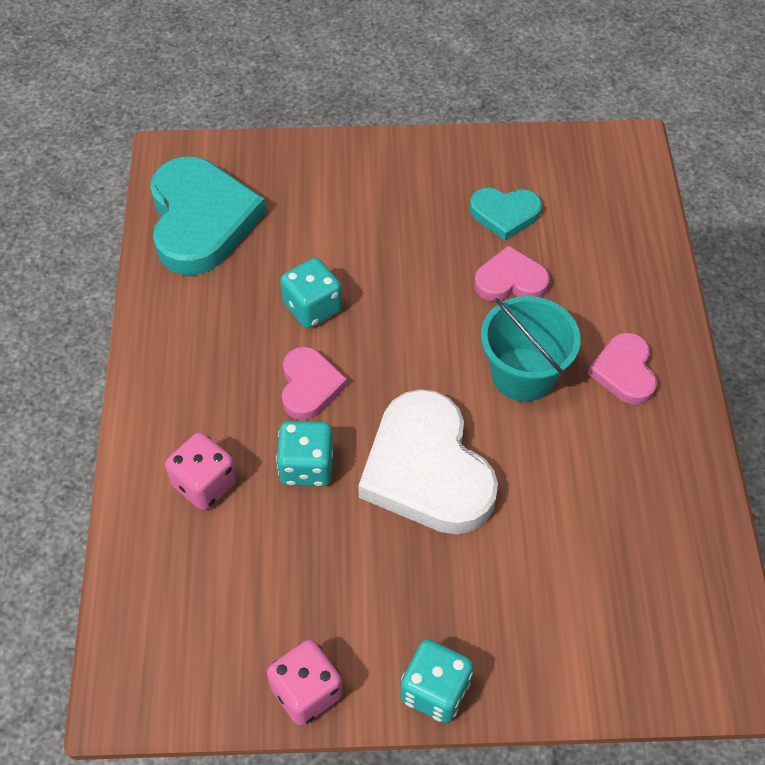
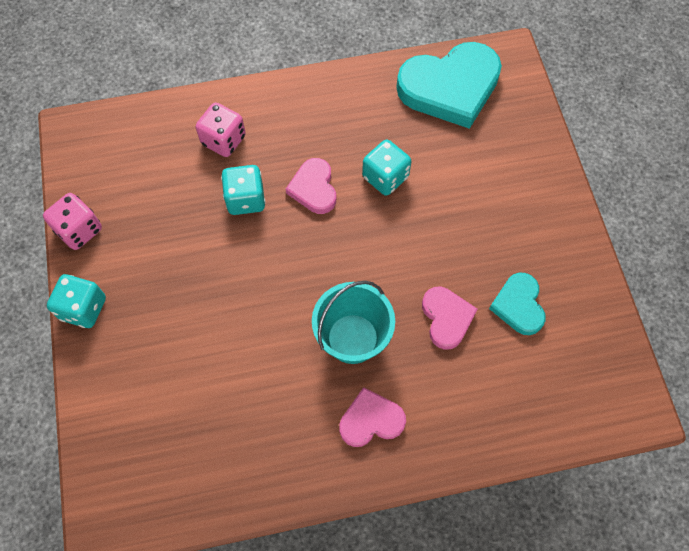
camera: 80 degrees right, 10 degrees up
pink heart [282,347,347,420] -> pink heart turned 90 degrees clockwise [286,158,336,214]
white heart [358,389,498,535] -> none

